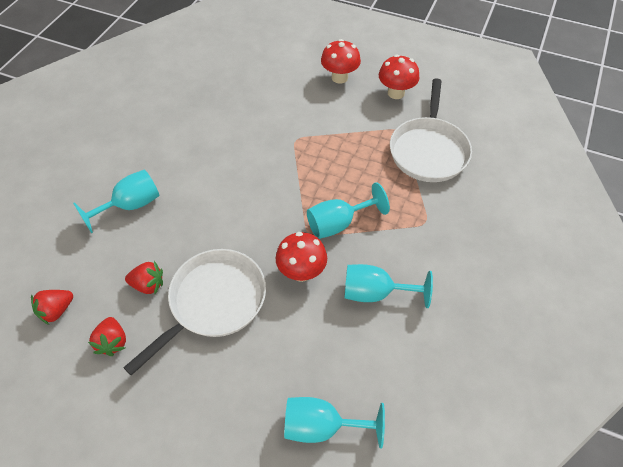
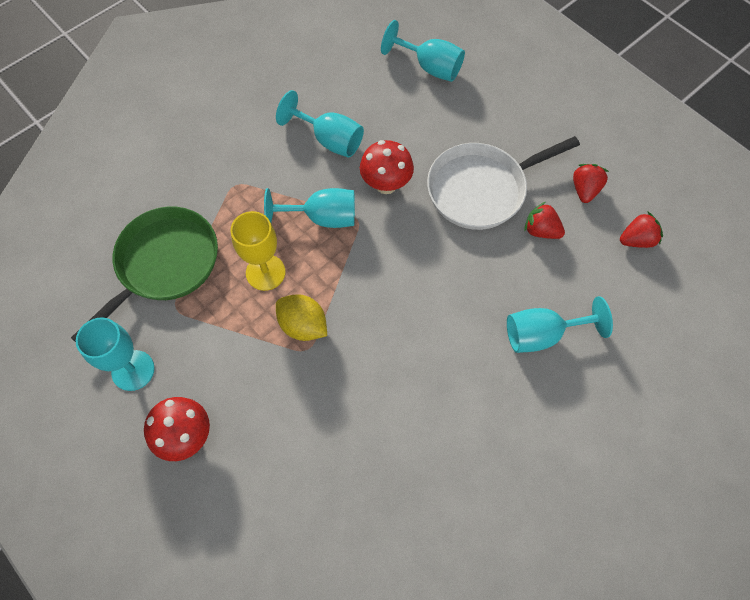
camera: 155 degrees left, 10 degrees up
red mushroom [379,55,419,99] -> turquoise goblet [76,318,155,391]
white pan [390,78,472,182] -> green pan [71,207,218,342]
none -> yellow goblet [231,211,286,291]
none -> yellow lemon [276,294,327,341]

